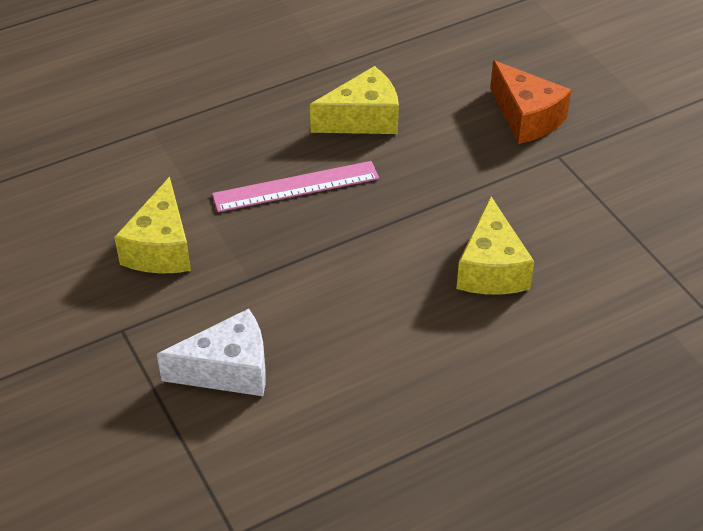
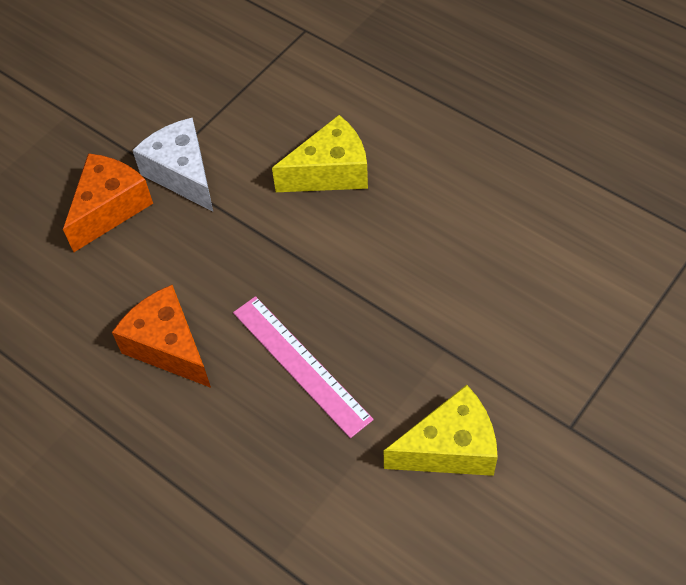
camera: 110 degrees left, 10 degrees up
white cheese [157,309,266,396] -> white cheese moved to [133,118,213,212]
yellow cheese [310,66,399,134] -> orange cheese [112,285,211,388]

